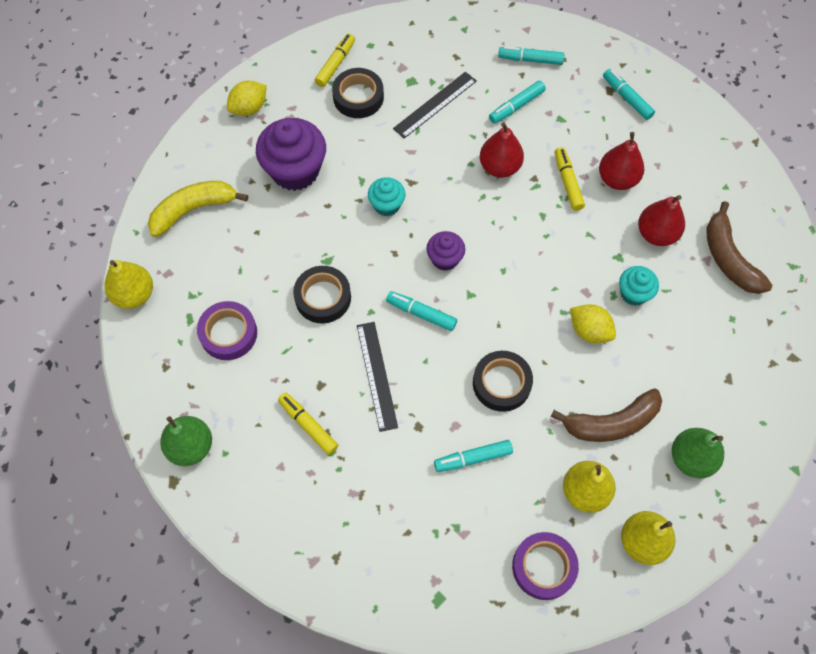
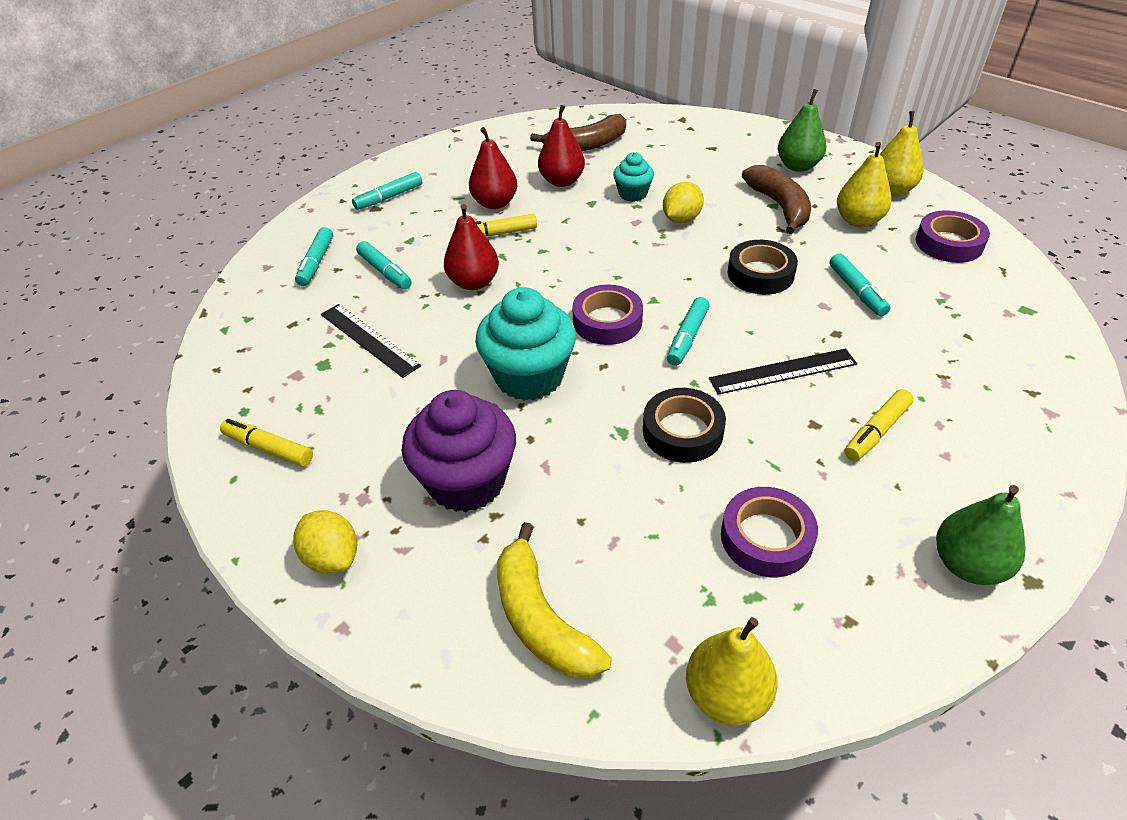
camera: 90 degrees left, 20 degrees down
black tape [332,68,384,118] -> none
turquoise cupcake [368,177,405,216] -> turquoise cupcake [475,287,576,401], size x1.86
purple cupcake [426,231,465,271] -> purple tape [572,285,643,345]

